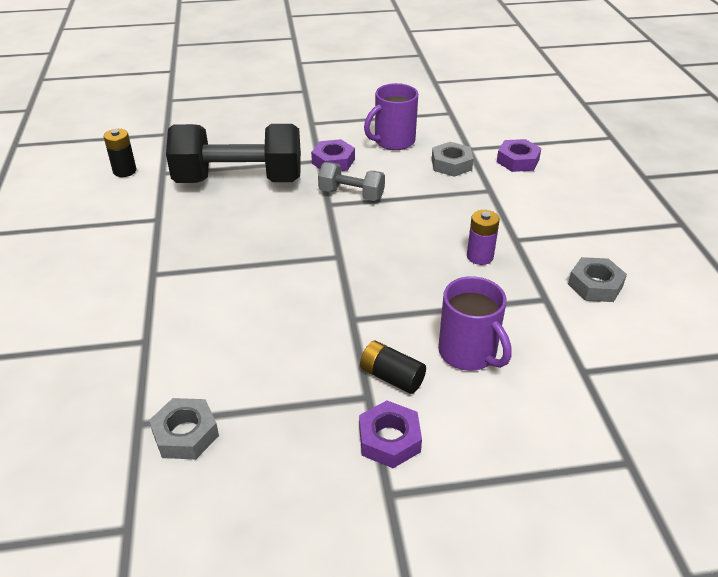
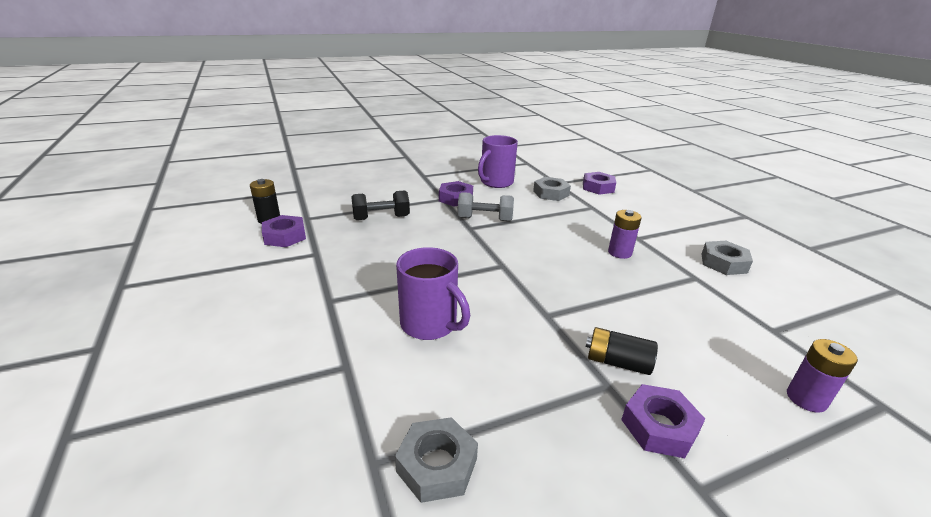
camera: 15 degrees left, 10 degrees down
black dumbbell [166,124,301,183] -> black dumbbell [351,190,410,220], size x0.49
purple mug [438,276,512,371] -> purple mug moved to [396,247,470,340]
none -> purple nut [262,215,306,247]
none -> purple battery [787,339,858,413]

